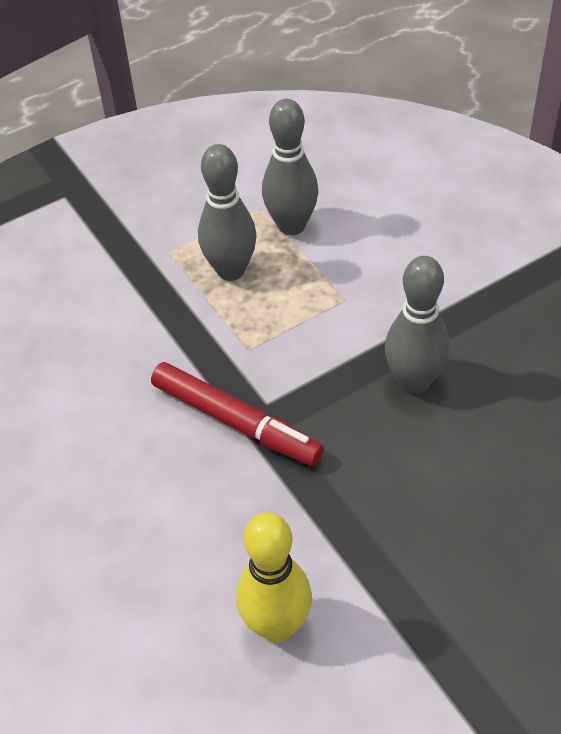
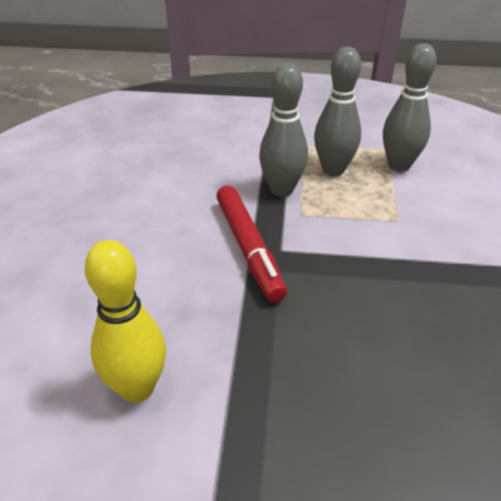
camera: 35 degrees right, 10 degrees down
grey bowling pin [385,256,450,394] -> grey bowling pin moved to [259,63,308,197]

